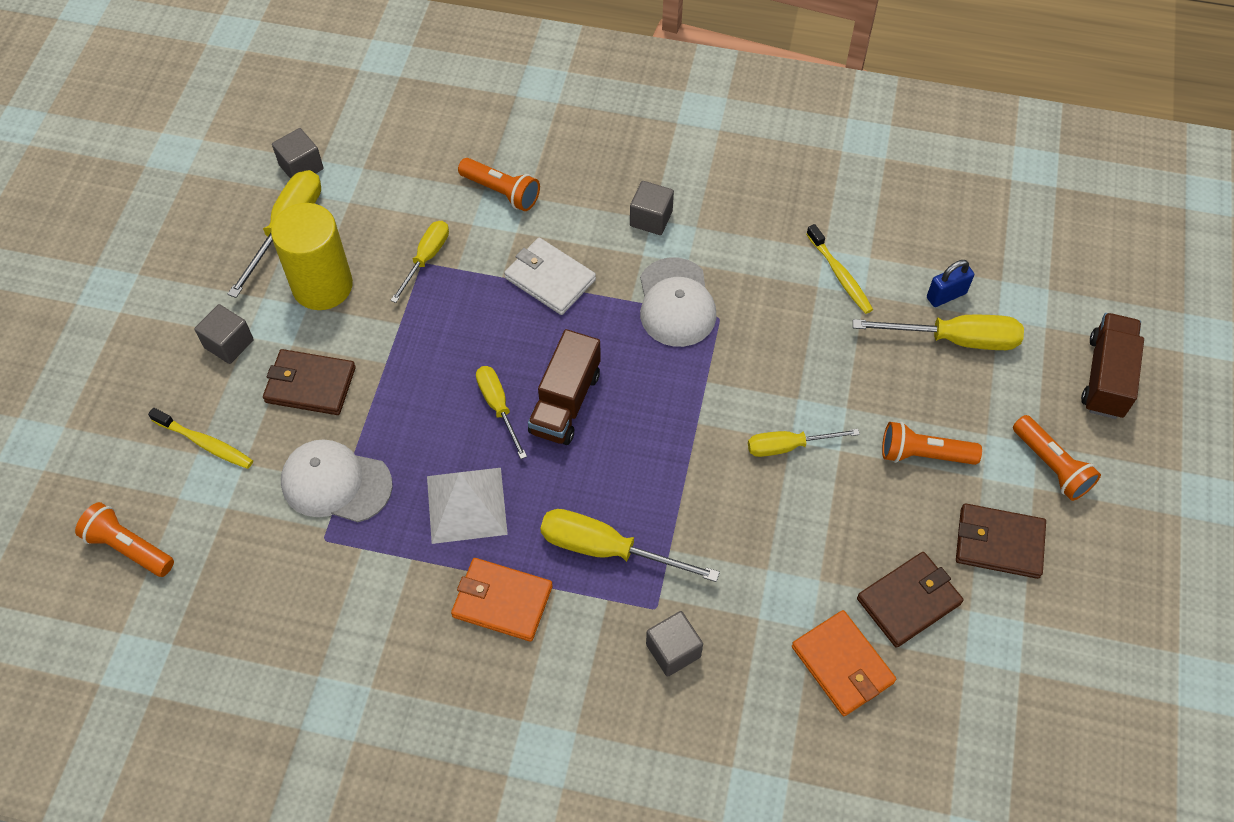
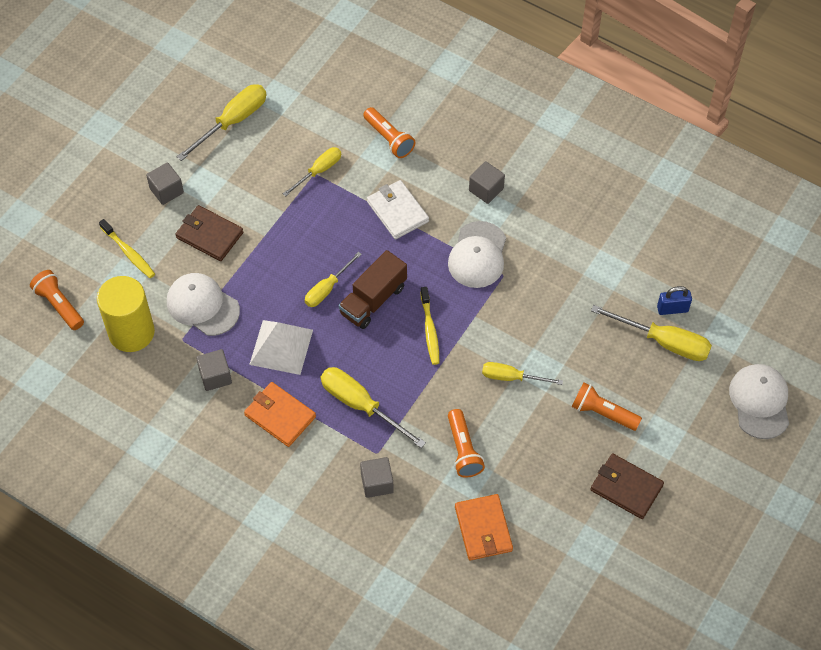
camera: 20 degrees right, 0 degrees up
yellow cylinder [271,203,353,310] -> yellow cylinder moved to [97,276,155,352]
grey cube [272,128,324,179] -> grey cube moved to [196,349,232,391]
yellow screwdriver [476,366,527,459] -> yellow screwdriver turned 135 degrees counterclockwise [305,252,362,307]
yellow toothbrush [806,224,873,314] -> yellow toothbrush moved to [420,287,439,365]
brown wallet [857,552,964,648] -> none
orange flashlight [1013,415,1101,501] -> orange flashlight moved to [448,409,485,478]
brown truck [1081,313,1144,419] -> white cap [729,364,789,439]

